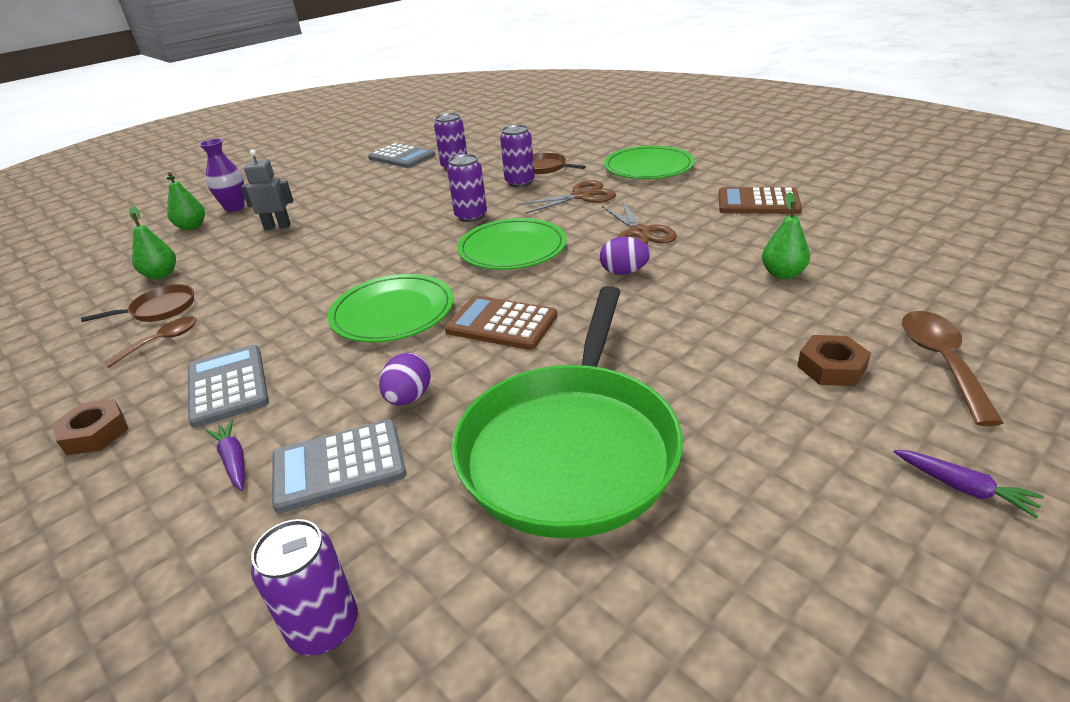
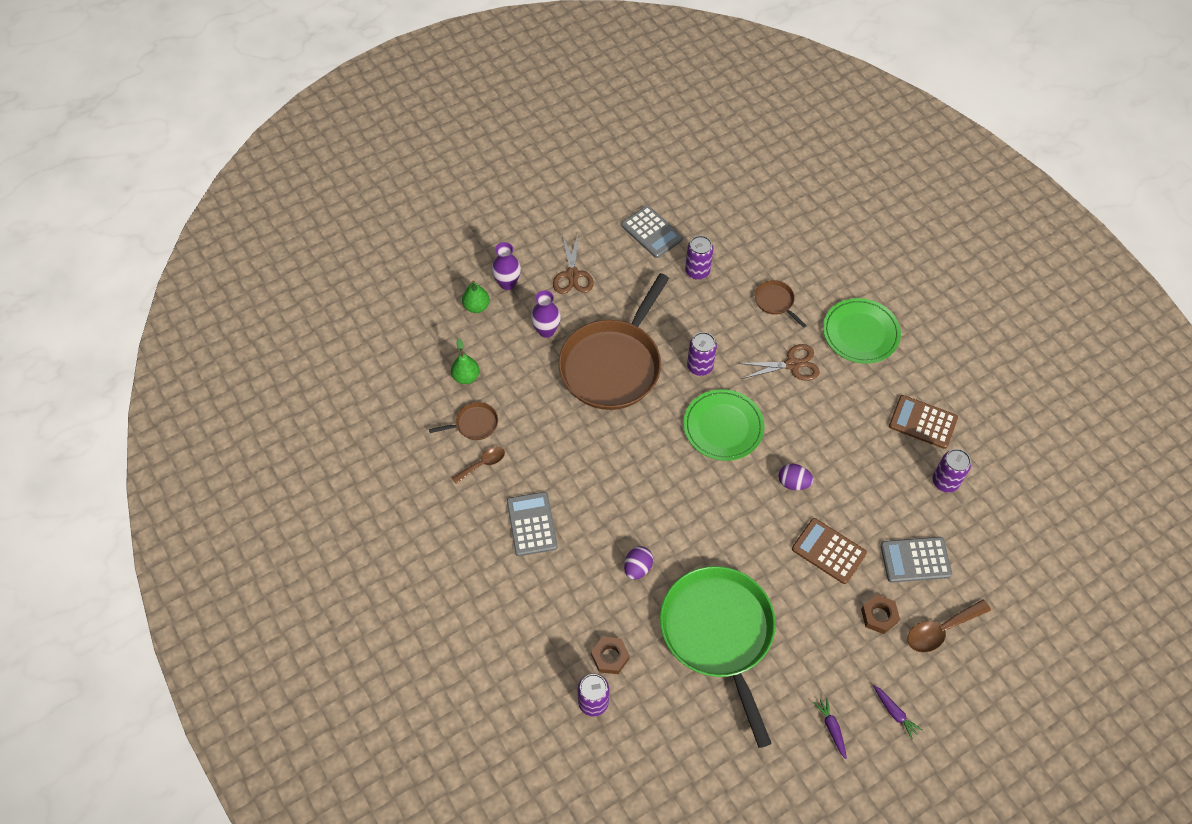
camera: 10 degrees right, 25 degrees up
brown nut [52,399,129,456] -> brown nut moved to [591,637,630,674]
purple carrot [206,420,244,491] -> purple carrot moved to [813,697,847,759]
grey robot [241,150,293,230] -> purple vase [531,290,561,338]
grey calculator [272,420,406,513] -> grey calculator moved to [880,537,952,583]
green plate [327,274,454,343] -> none
brown calculator [445,295,557,350] -> brown calculator moved to [792,518,867,584]
green pan [451,286,683,538] -> green pan turned 135 degrees clockwise [660,566,776,748]
purple can [500,125,535,187] -> purple can moved to [932,449,971,493]
brown scissors [602,200,677,244] -> brown scissors moved to [553,234,594,294]
green pear [762,192,810,279] -> none
brown spoon [902,311,1003,426] -> brown spoon turned 135 degrees counterclockwise [907,600,991,653]
none -> brown pan [558,273,669,410]

